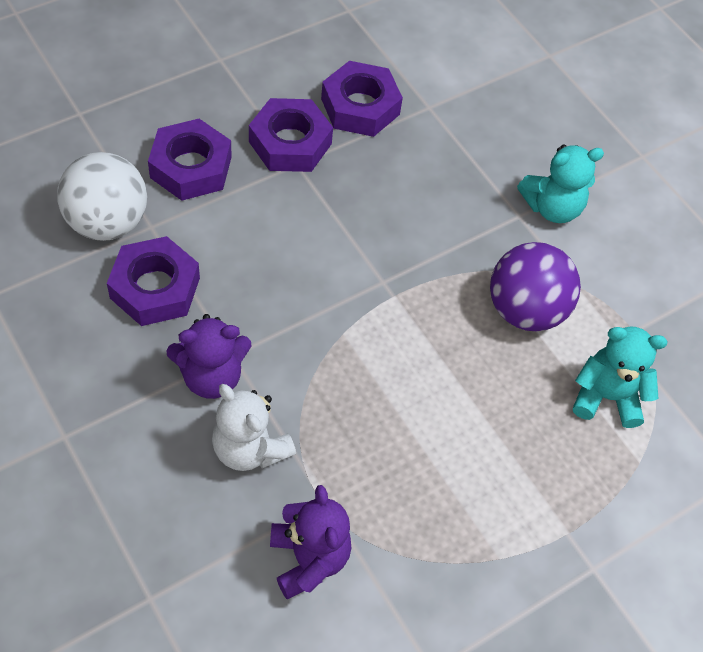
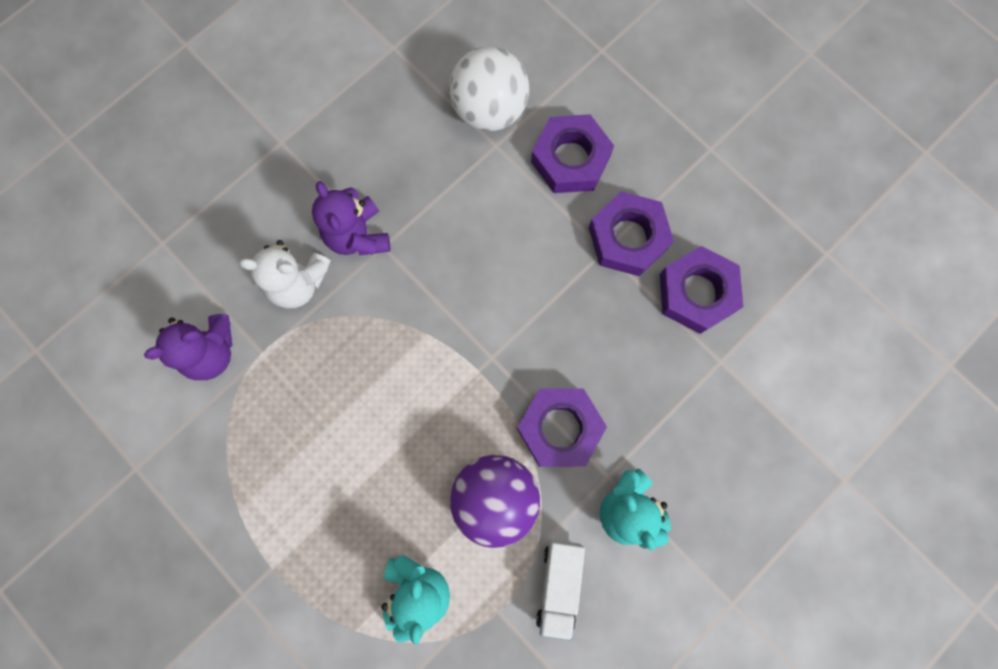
camera: 85 degrees right, 20 degrees up
purple nut [107,236,200,326] -> purple nut moved to [517,388,607,467]
white teddy bear [212,384,296,471] -> white teddy bear turned 120 degrees counterclockwise [239,240,331,308]
none -> white truck [536,539,585,641]

